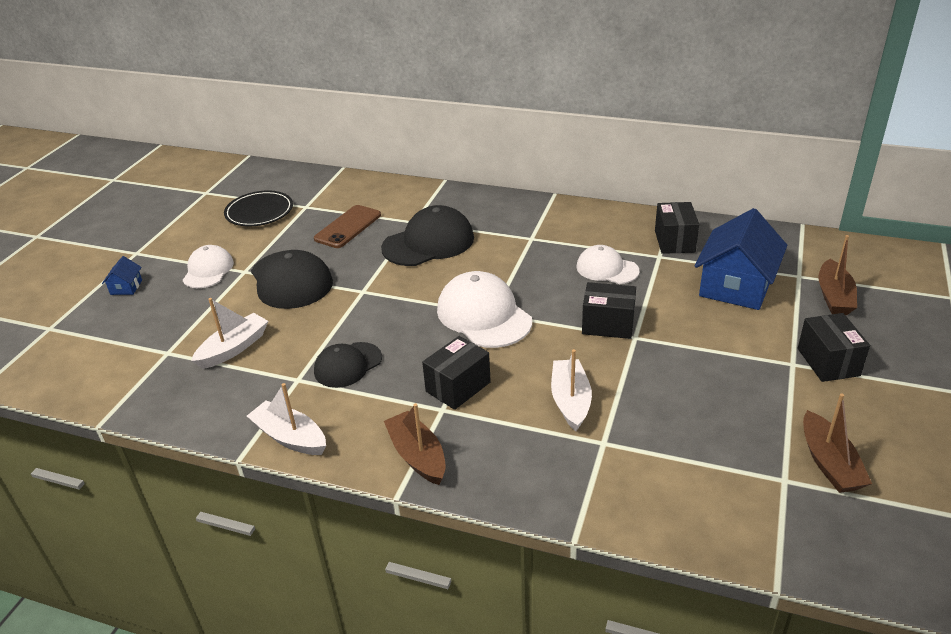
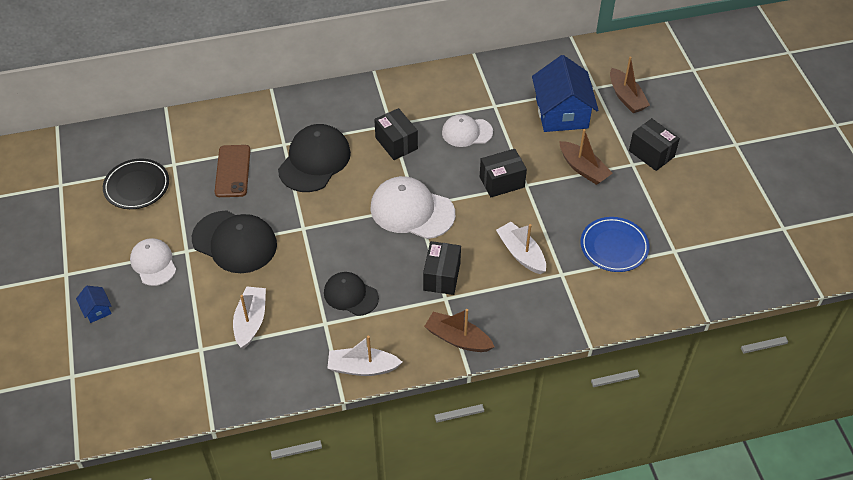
camera: 35 degrees left, 15 degrees up
black cap [314,342,382,388] -> black cap turned 105 degrees clockwise [324,272,379,316]
black box [655,202,699,254] -> black box moved to [374,108,418,160]
brown boat [803,394,872,493] -> brown boat moved to [559,129,613,185]
none -> blue plate [581,217,650,272]

